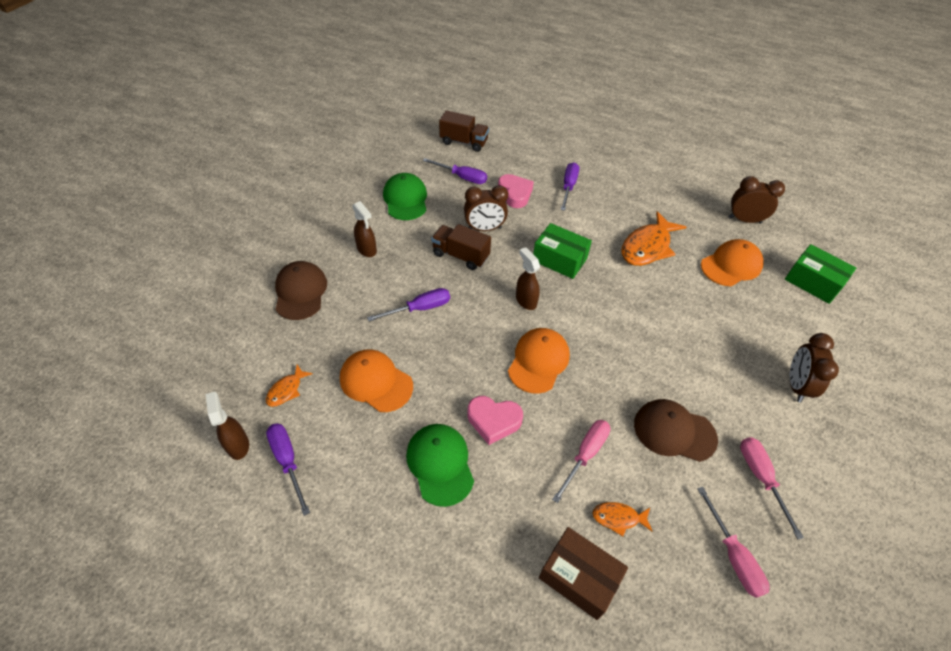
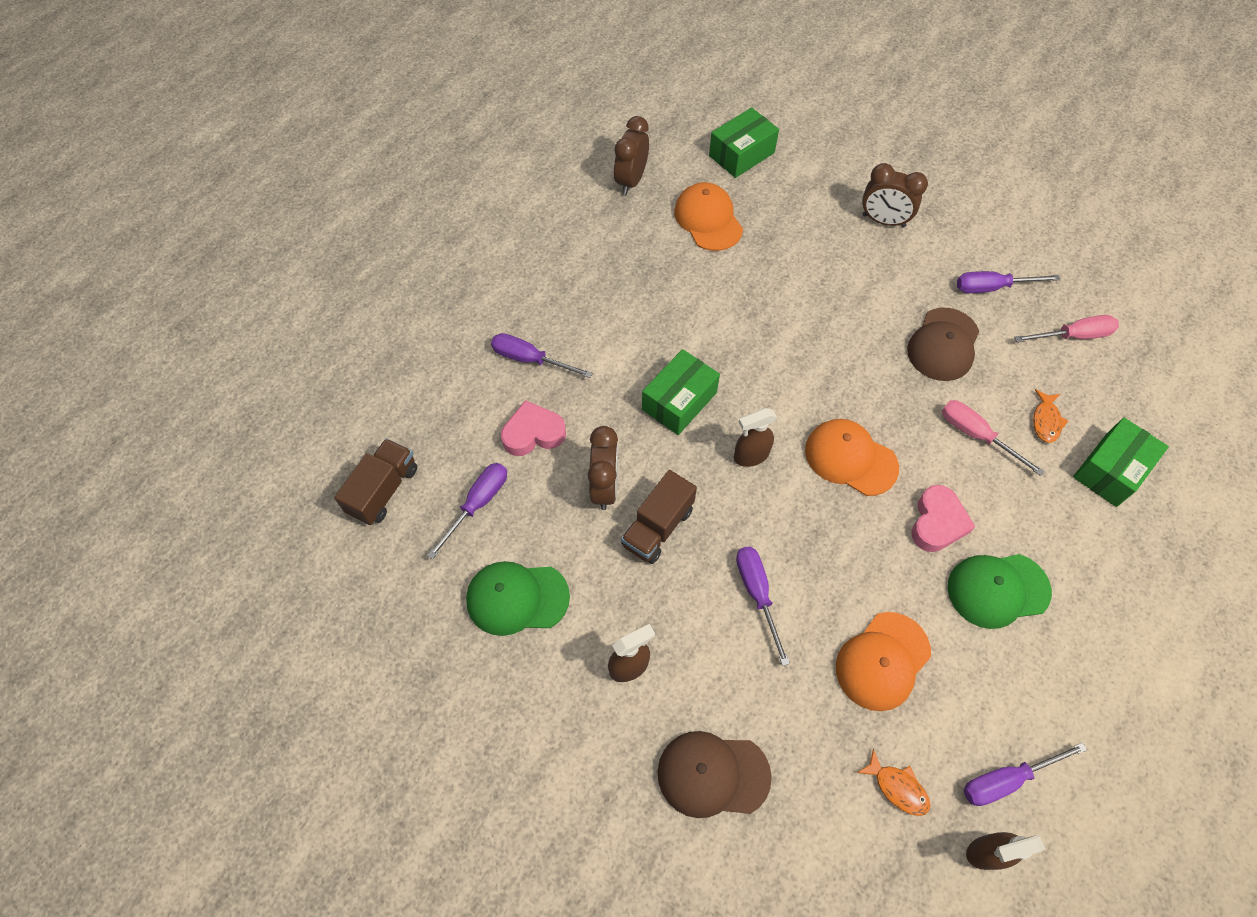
camera: 80 degrees left, 10 degrees up
brown box [539,527,628,620] -> green box [1073,417,1169,507]
orange fish [621,211,686,266] -> none
pink screwdriver [740,437,804,539] -> purple screwdriver [957,271,1061,293]

